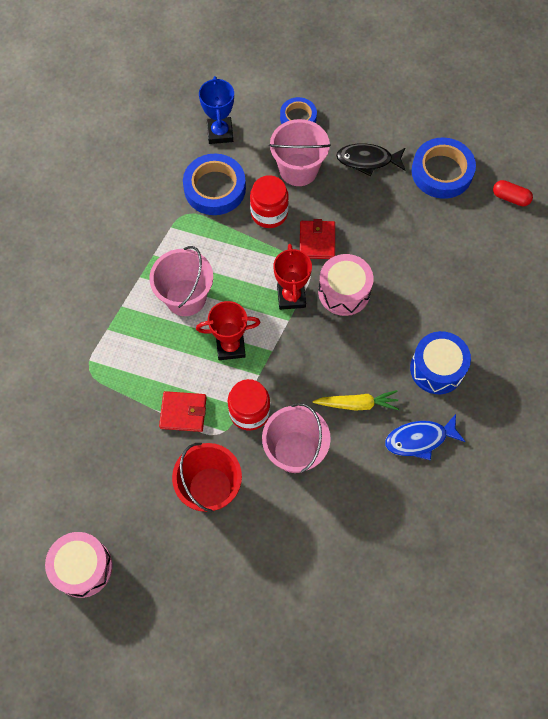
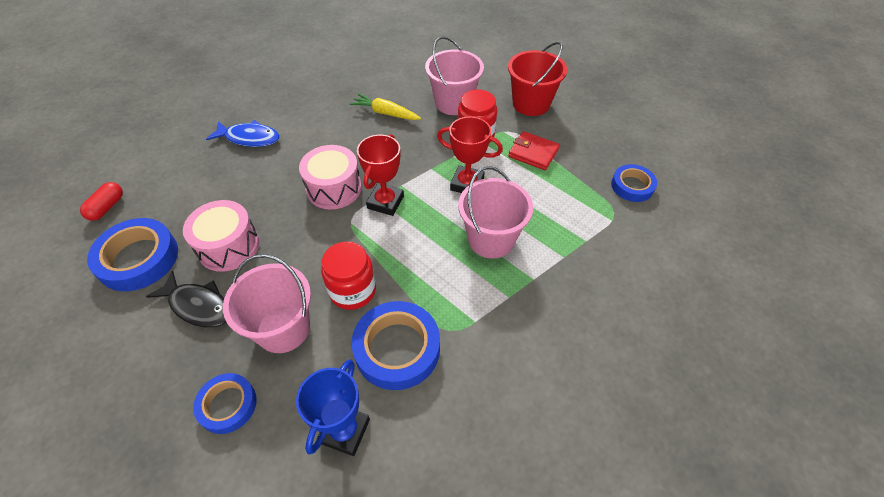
camera: 155 degrees left, 15 degrees down
pink drum [45,532,113,598] -> pink drum moved to [183,200,259,272]
red wallet [300,219,335,259] -> none
blue fish [385,414,466,460] -> blue fish moved to [206,120,280,147]
blue drum [410,331,471,394] -> none
red capsule [493,180,533,206] -> red capsule turned 60 degrees clockwise [80,182,123,221]
none -> blue tape [611,164,657,202]

